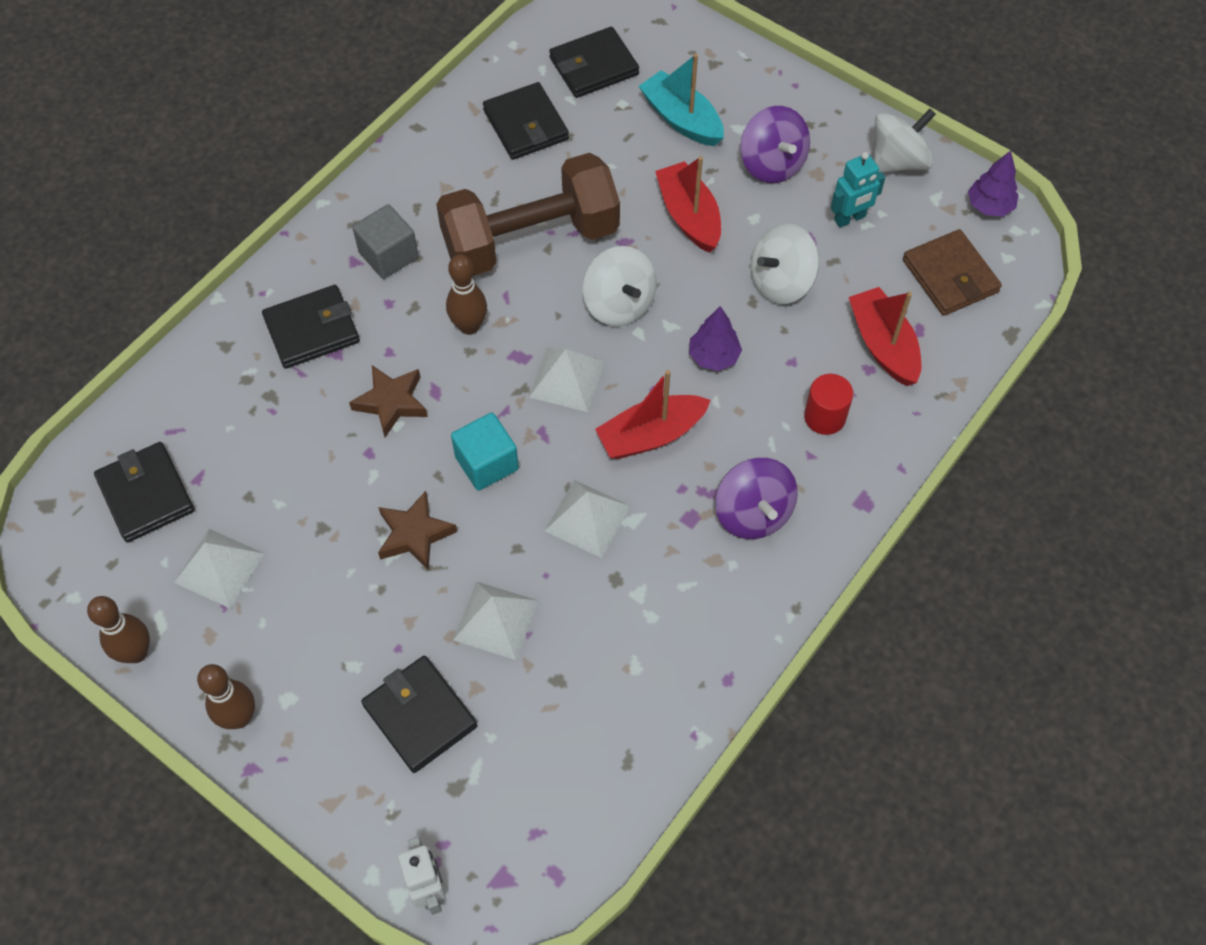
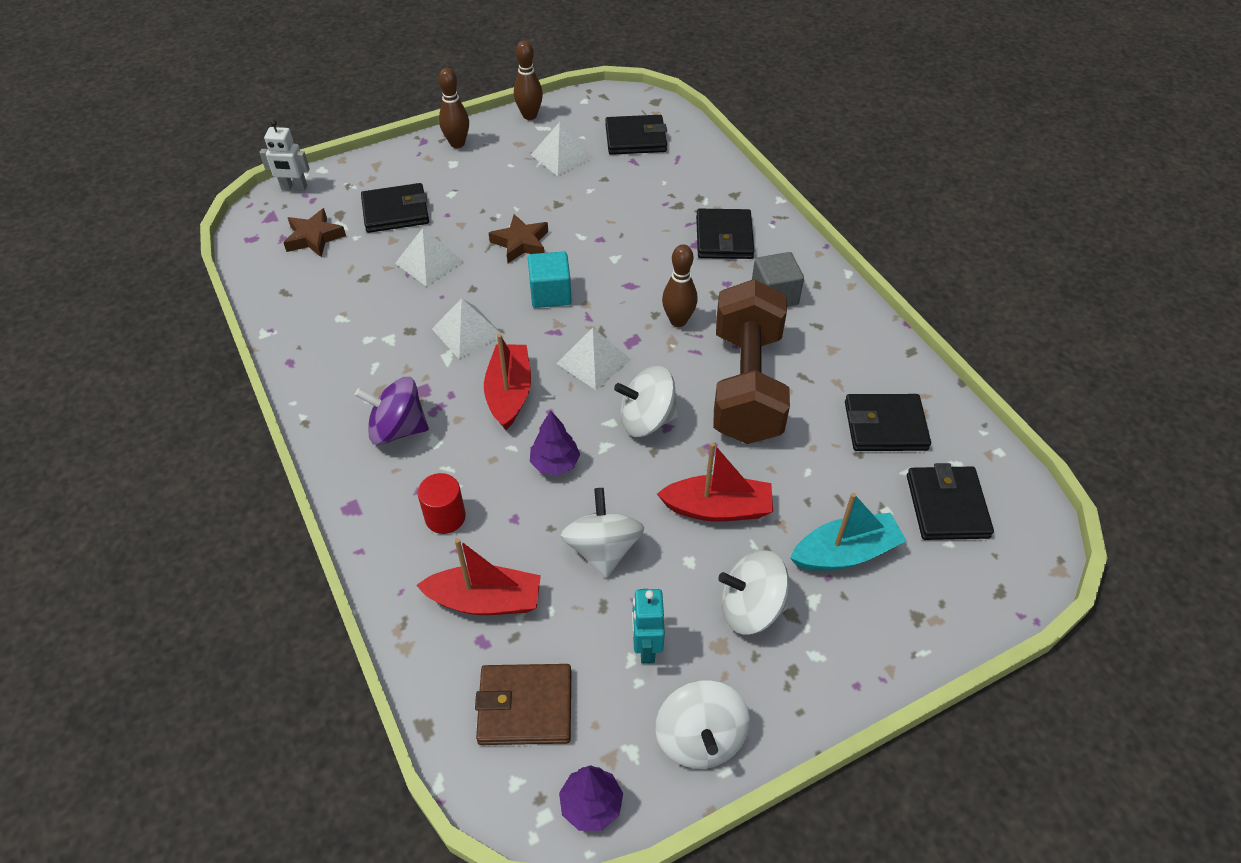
camera: 115 degrees right, 10 degrees down
brown star [349,365,428,437] -> brown star moved to [283,208,346,258]
purple spinning top [740,106,810,183] -> white spinning top [718,550,789,635]

